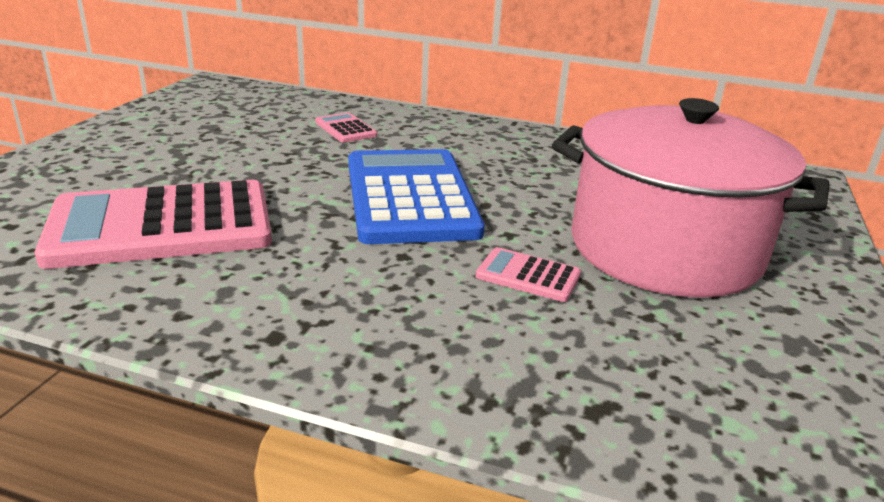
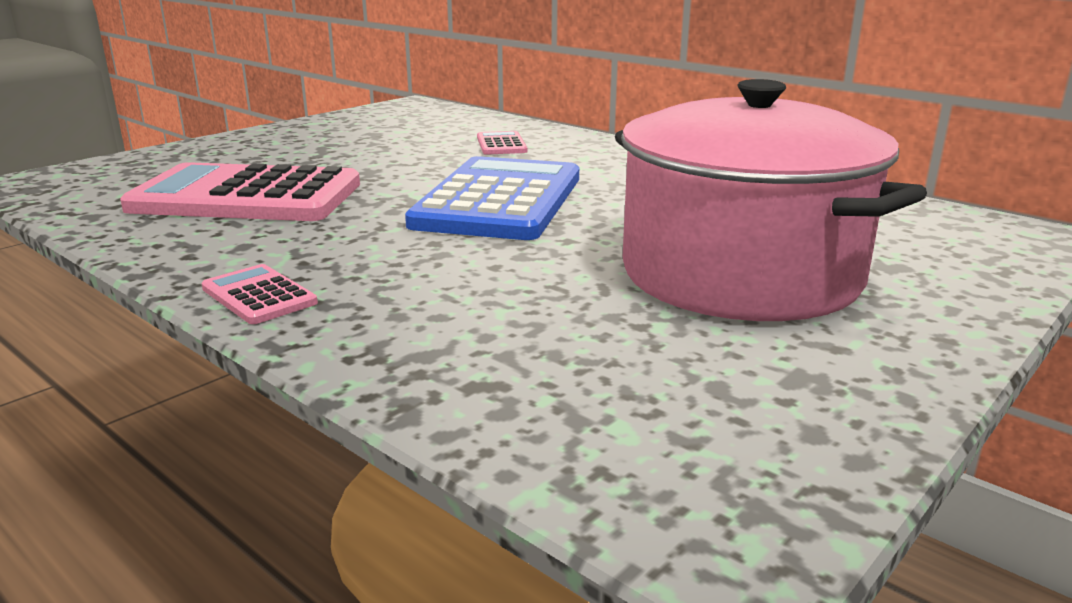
camera: 25 degrees right, 5 degrees down
pink calculator [475,247,581,302] -> pink calculator moved to [201,264,318,324]

